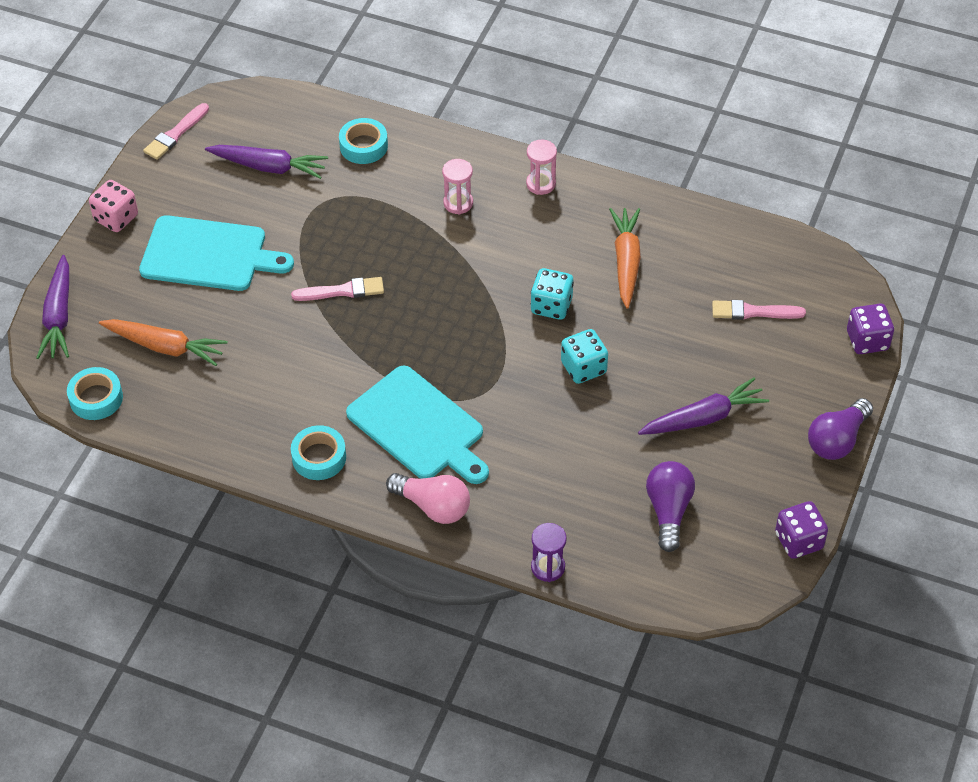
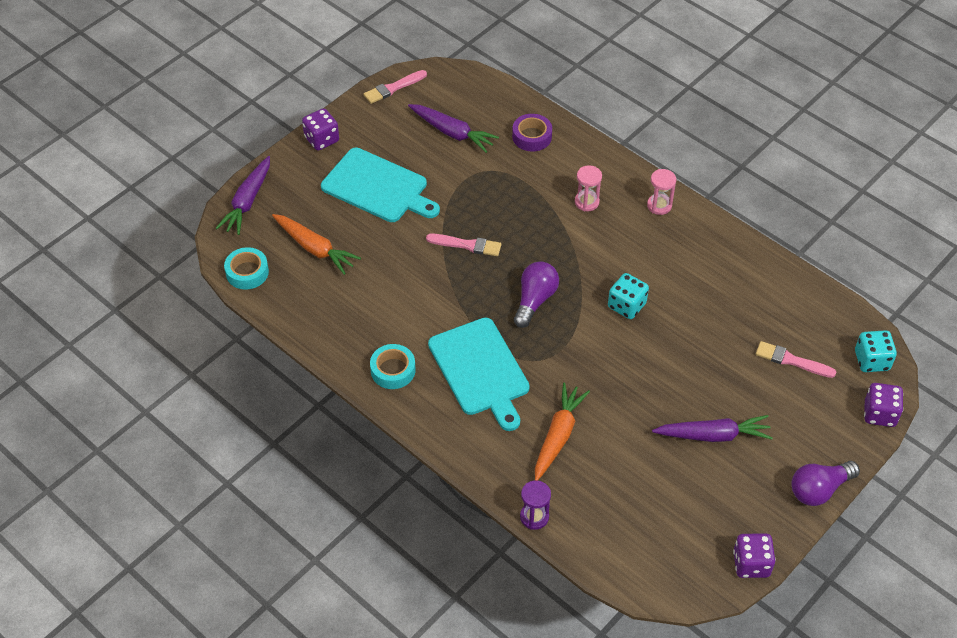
camera: 20 degrees right, 0 degrees up
pink dice [89,180,138,232] -> purple dice [302,108,339,151]
turquoise tape [339,118,388,164] -> purple tape [512,114,552,151]
pink light bulb [386,473,470,524] -> none
turquoise dice [561,329,608,384] -> turquoise dice moved to [855,330,897,372]
orange carrot [609,208,641,308] -> orange carrot moved to [535,383,590,481]
purple light bulb [646,461,695,552] -> purple light bulb moved to [514,261,559,328]

